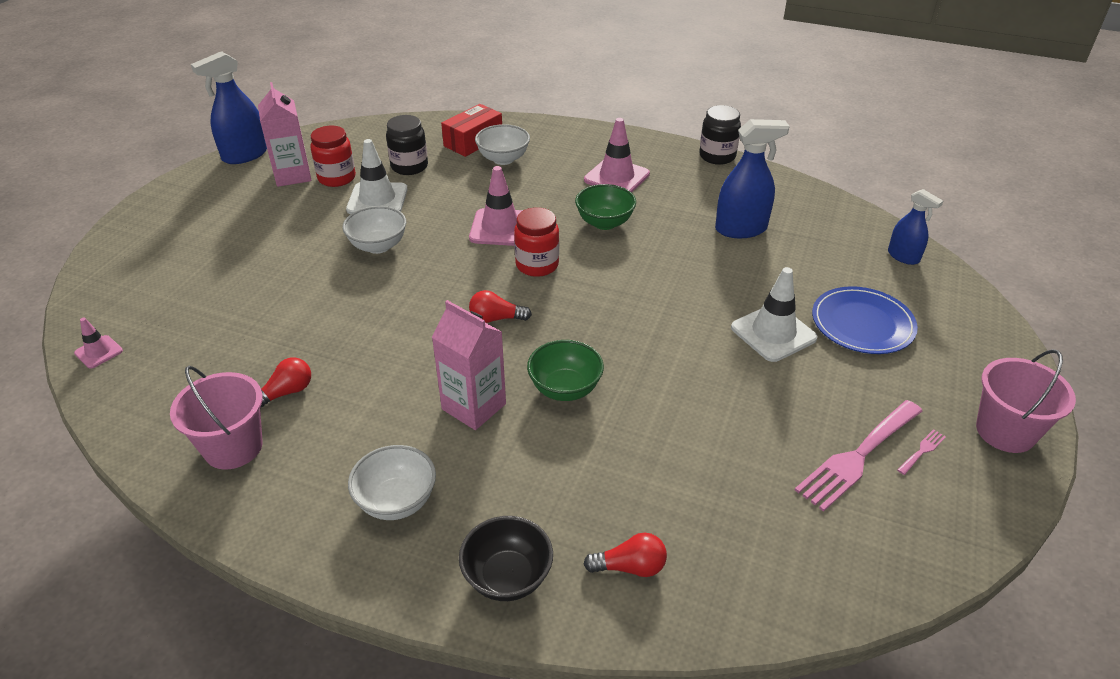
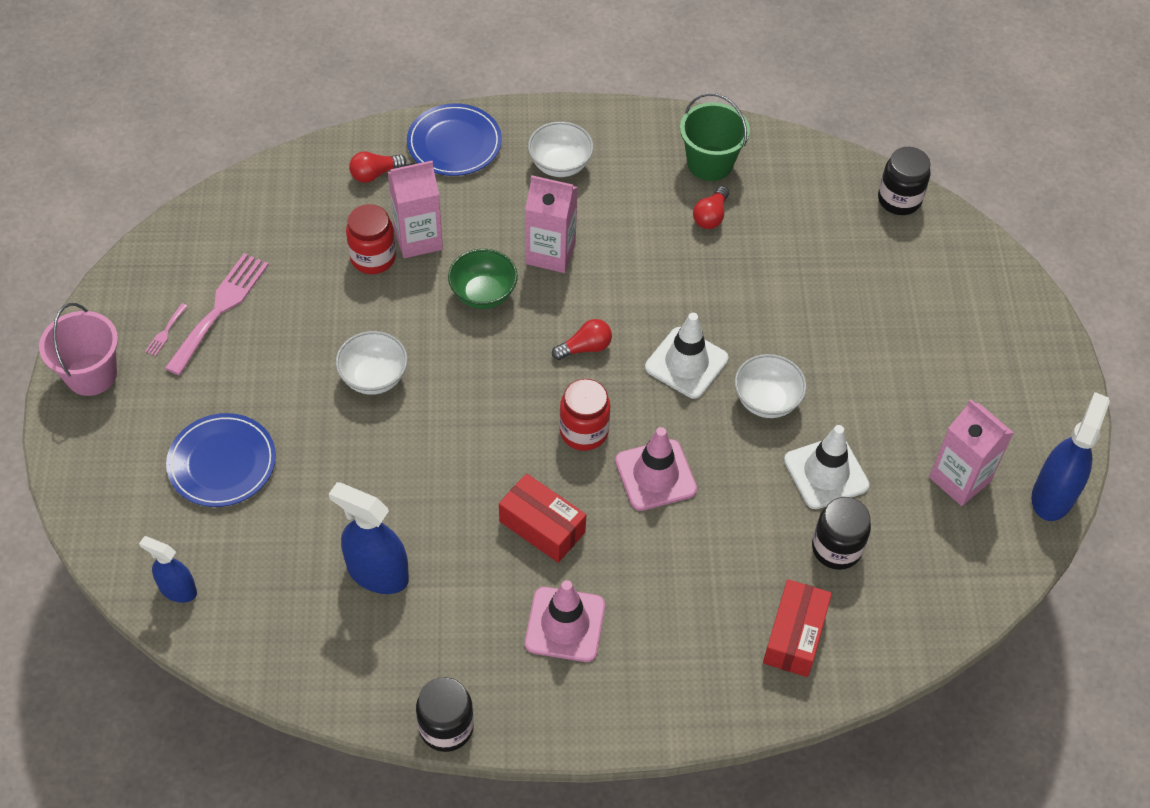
camera: 155 degrees right, 15 degrees up
pink traffic cone [74,318,123,368] -> black jar [878,147,931,215]
pink bucket [170,366,263,470] -> green bucket [680,93,750,181]
red jar [310,126,356,187] -> red jar moved to [346,204,396,274]
black bowl [459,516,553,601] -> blue plate [407,103,502,176]
white bowl [475,124,530,165] -> white bowl moved to [335,331,408,395]
green bowl [575,184,636,230] -> red box [499,473,586,563]
blue spray bottle [715,119,790,238] -> blue spray bottle turned 60 degrees clockwise [329,482,409,594]
white traffic cone [731,267,818,362] -> white traffic cone moved to [645,313,729,399]
none -> pink carton [388,161,443,258]

